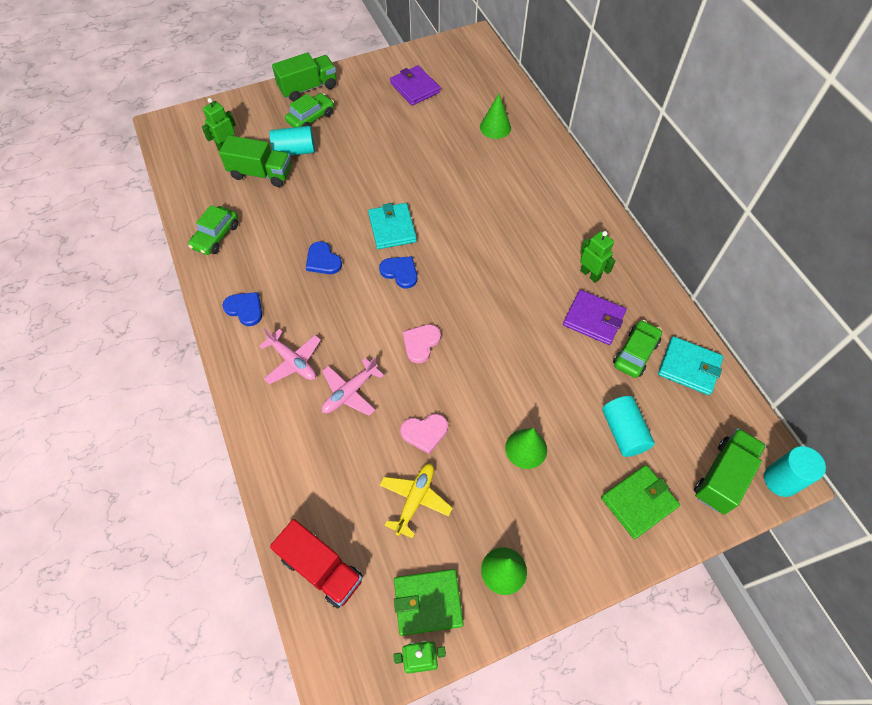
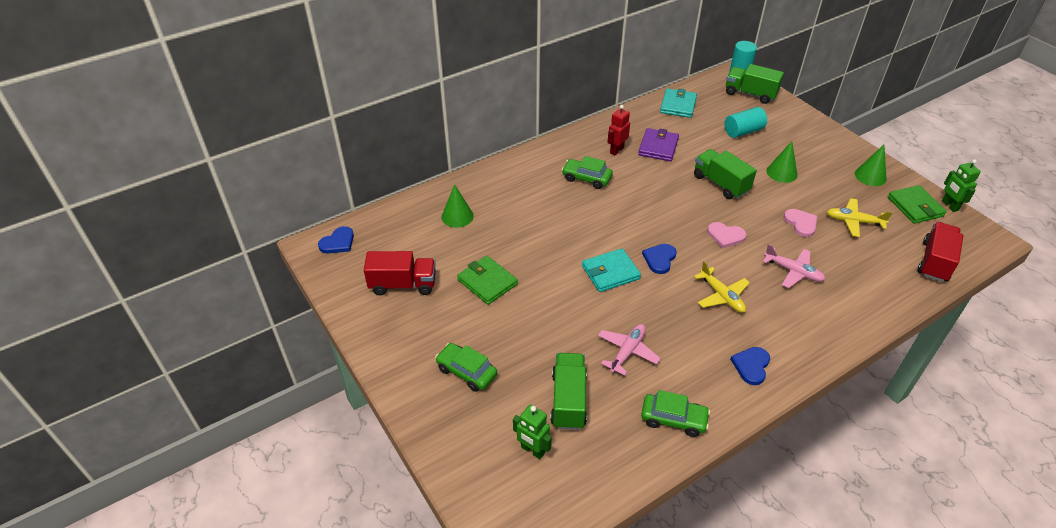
camera: 100 degrees left, 15 degrees down
pink plane [259,328,321,384] -> pink plane moved to [598,324,661,376]
turquoise cylinder [269,126,315,156] -> none
green truck [272,52,336,101] -> green truck moved to [694,149,757,199]
blue heart [306,241,342,274] -> blue heart moved to [318,226,354,253]
purple wallet [390,65,441,106] -> red truck [364,251,436,295]
green robot [580,231,616,283] -> red robot [607,105,630,155]
green wallet [601,465,680,539] -> green wallet moved to [457,256,518,305]
green car [613,320,662,378] -> green car moved to [562,156,613,189]
none -> yellow plane [694,261,750,313]

